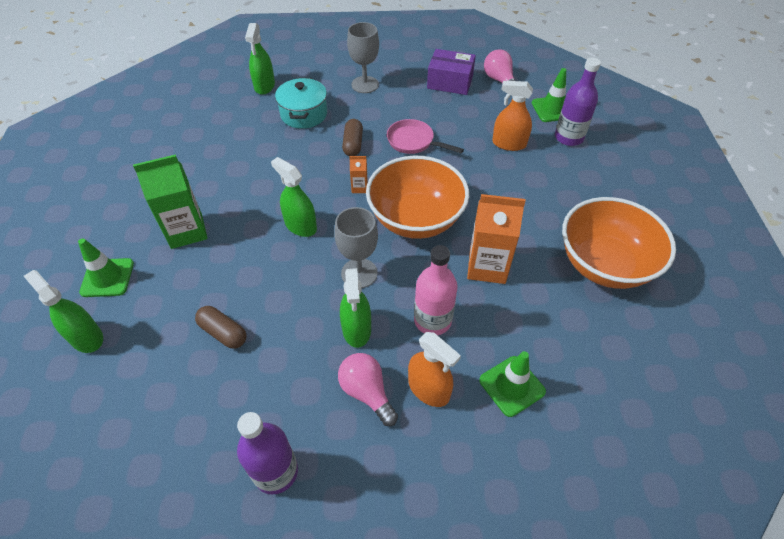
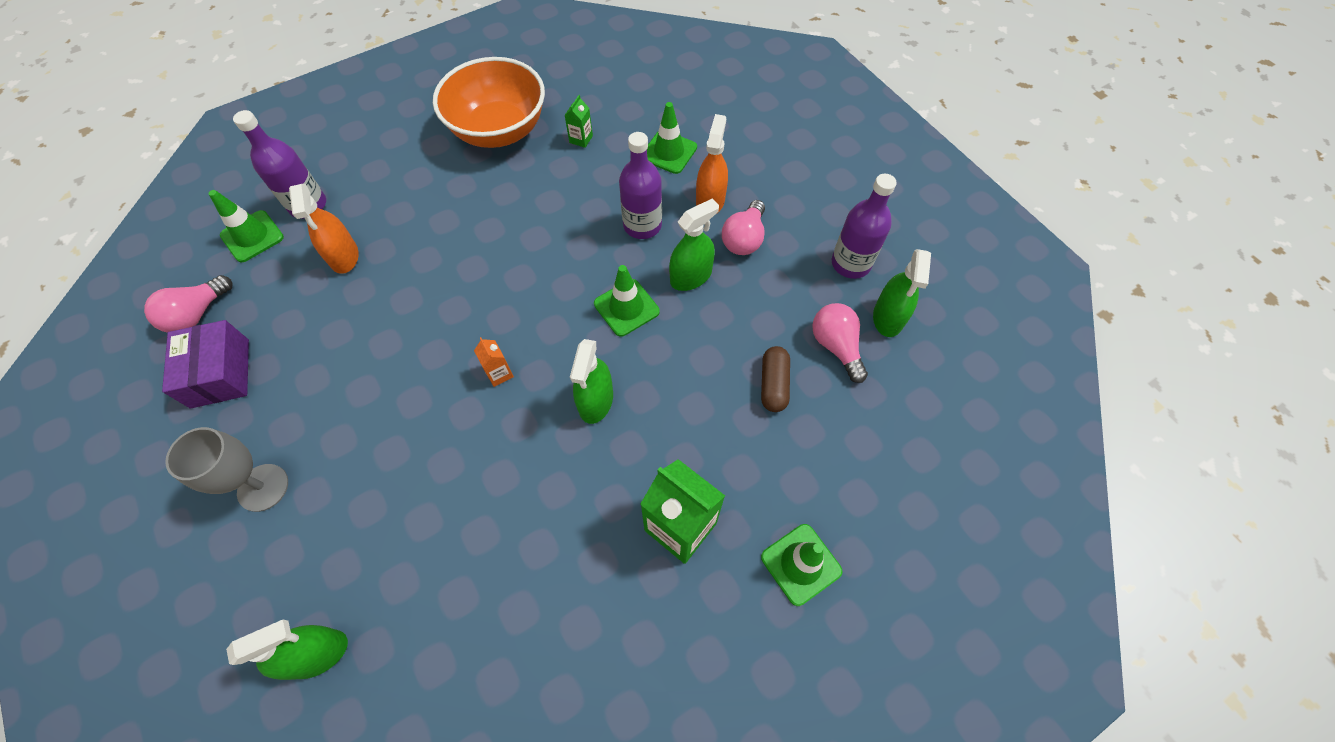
camera: 120 degrees left, 10 degrees up
green spray bottle [24,270,103,353] -> green spray bottle moved to [873,249,931,337]
turquoise pot [275,78,327,129] -> none
grey goblet [334,207,378,288] -> green traffic cone [594,265,660,337]
brown capsule [342,119,363,156] -> none
orange bowl [366,156,469,239] -> none
pink pan [387,119,464,154] -> none
pink bottle [414,245,458,335] -> purple bottle [619,132,662,239]
orange carton [467,194,526,284] -> none
none -> green carton [565,95,593,148]
none -> pink light bulb [812,303,868,383]

